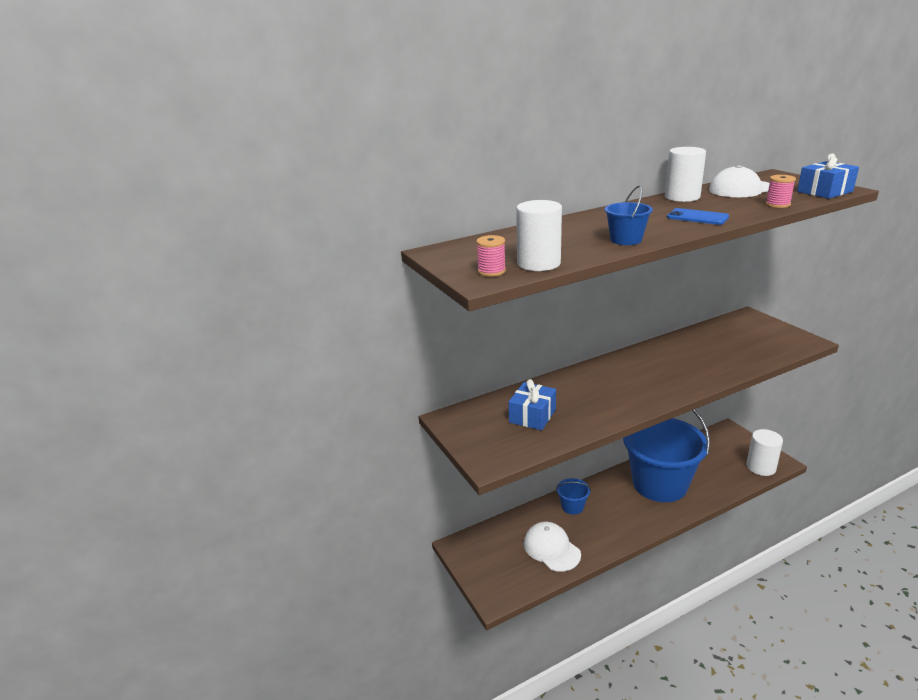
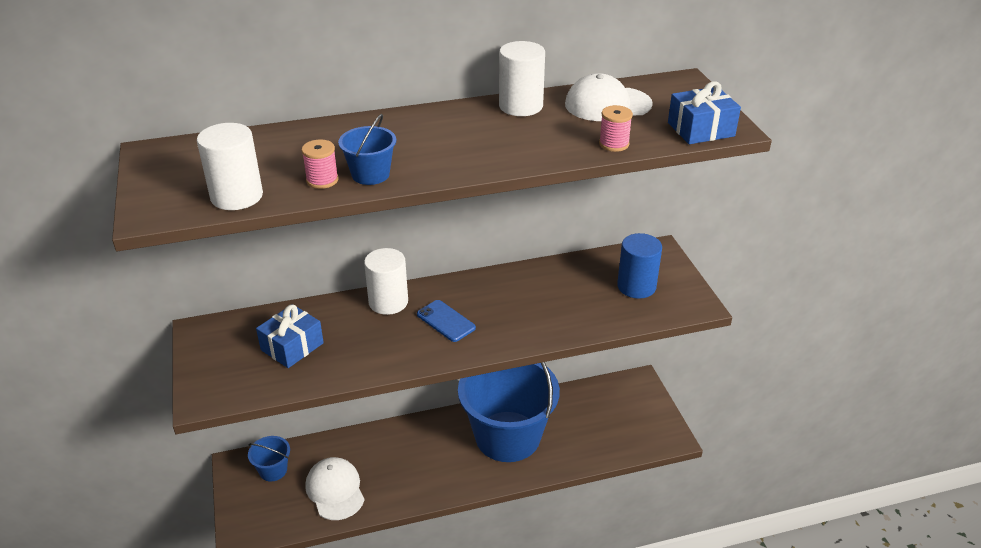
camera: 10 degrees right, 10 degrees up
pink spool [476,235,506,277] -> pink spool moved to [302,139,339,189]
blue bucket [556,478,591,515] -> blue bucket moved to [248,436,290,481]
blue phone [667,208,729,225] -> blue phone moved to [417,300,476,342]
white cylinder [746,429,783,476] -> white cylinder moved to [364,248,408,315]
none -> blue cylinder [617,233,662,299]

